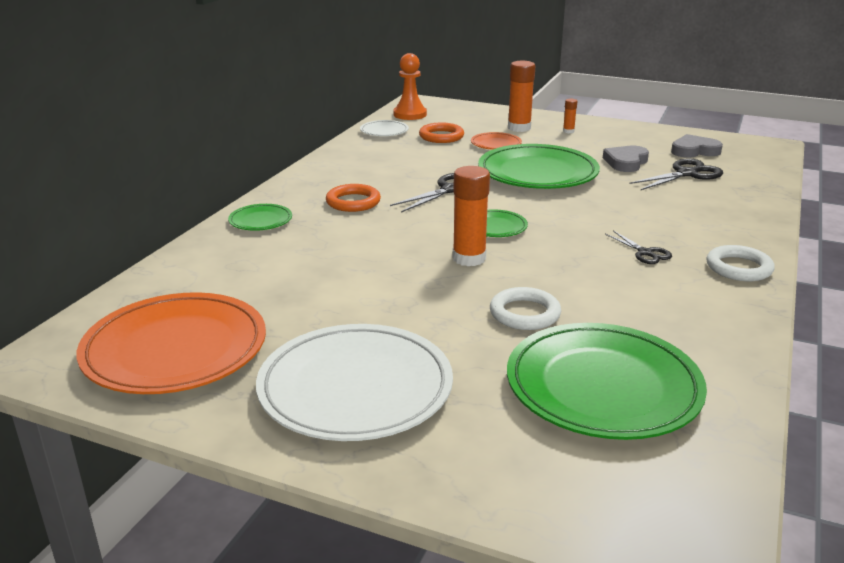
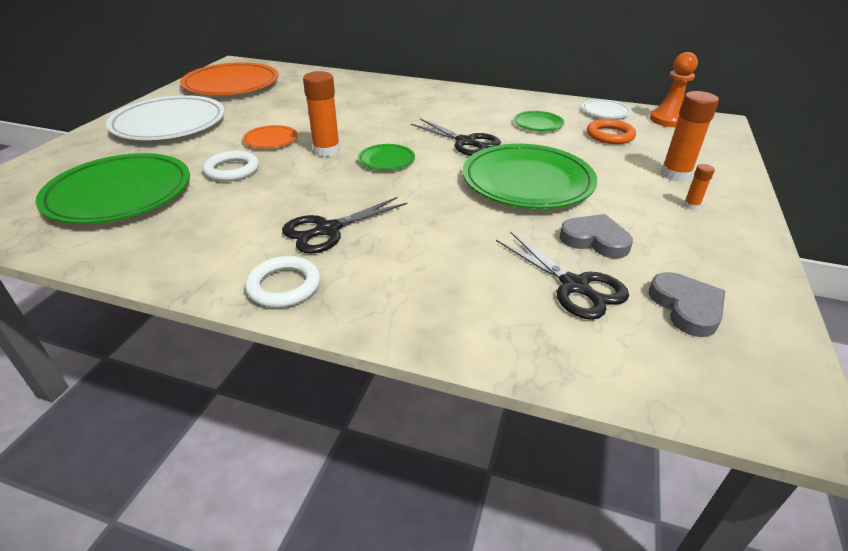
camera: 85 degrees right, 10 degrees up
green plate [228,204,292,231] -> green plate moved to [514,111,564,131]
orange ring [326,184,381,212] -> none
orange plate [471,132,522,150] -> orange plate moved to [243,125,298,149]
black scissors [605,231,672,264] -> black scissors [282,197,408,254], size x1.68

